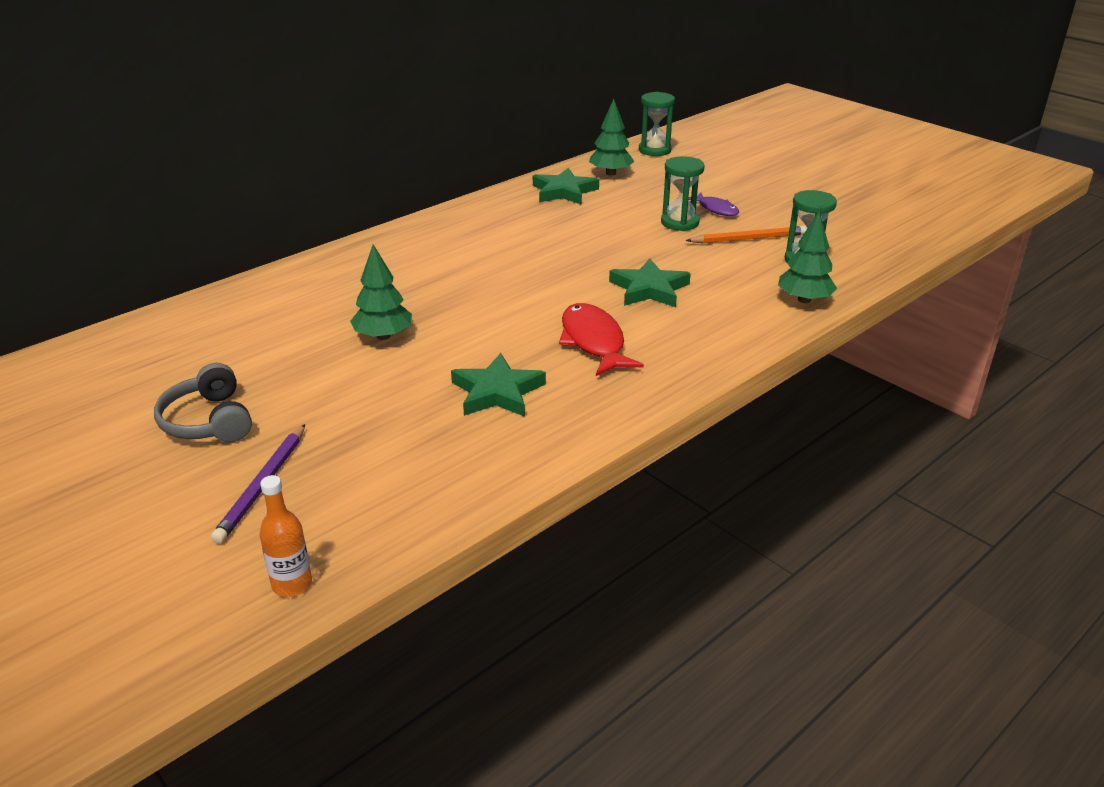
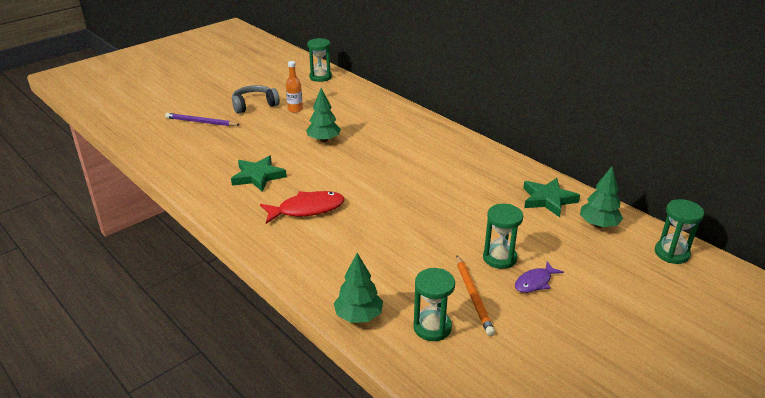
camera: 90 degrees right, 0 degrees up
orange bottle [260,475,312,597] -> orange bottle moved to [286,61,303,113]
green star [609,258,691,307] -> none
none -> green hourglass [307,38,332,82]

